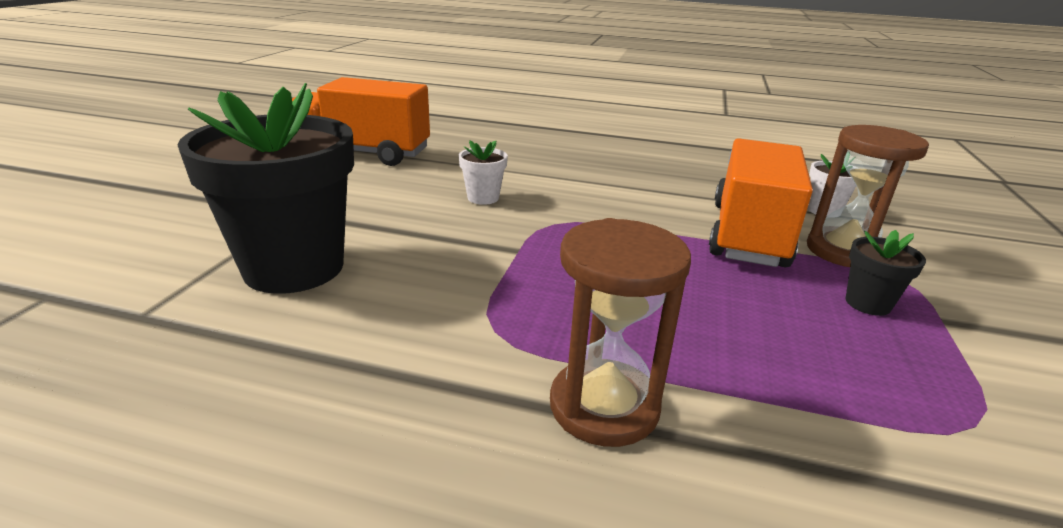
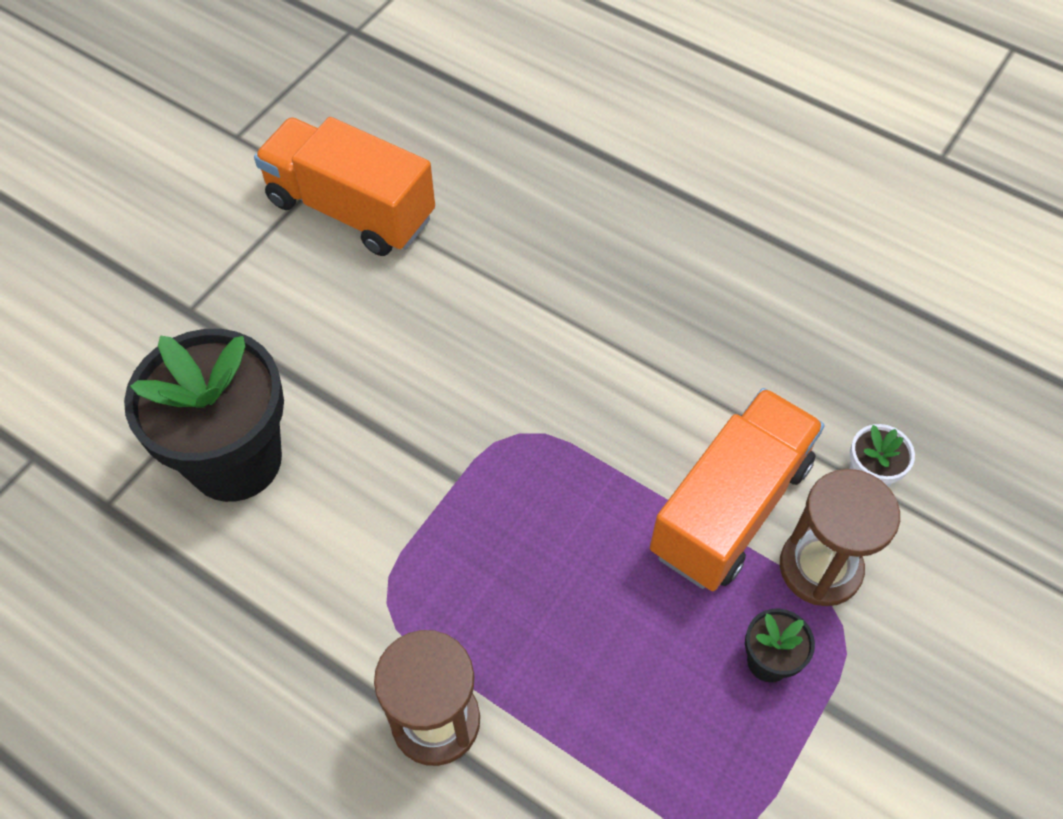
camera: 20 degrees right, 30 degrees up
white flower pot [459,141,508,205] -> none

